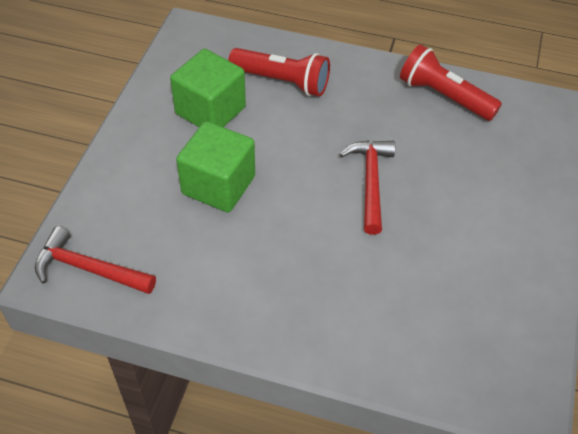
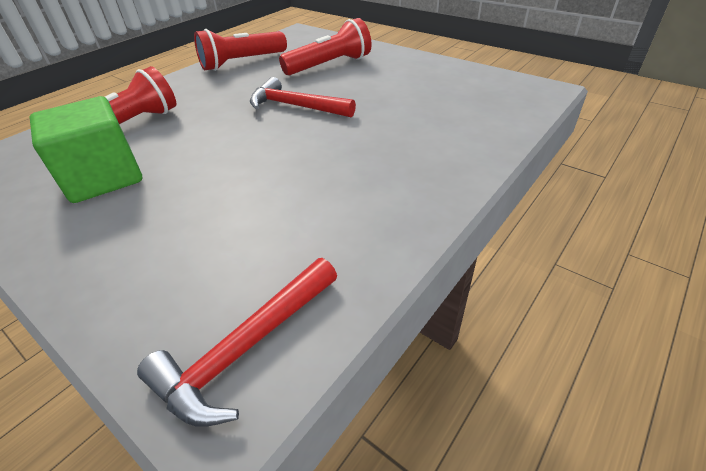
camera: 65 degrees left, 10 degrees down
green cube [176,121,255,212] -> none
none -> red flashlight [279,18,372,75]

